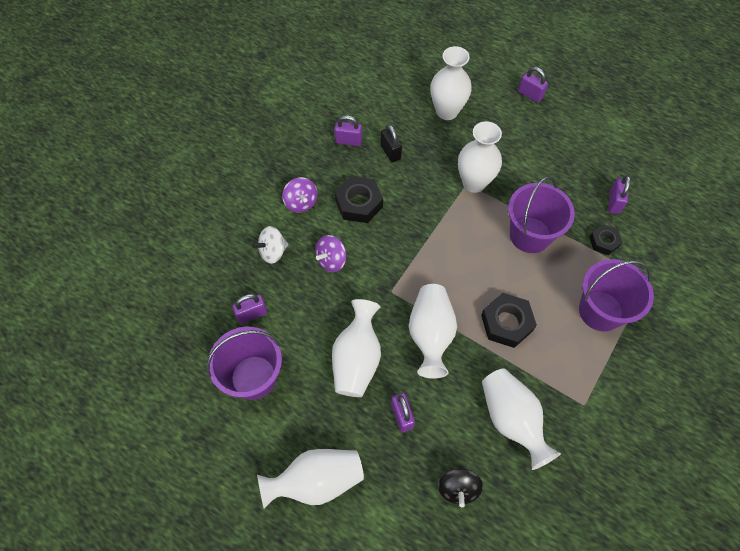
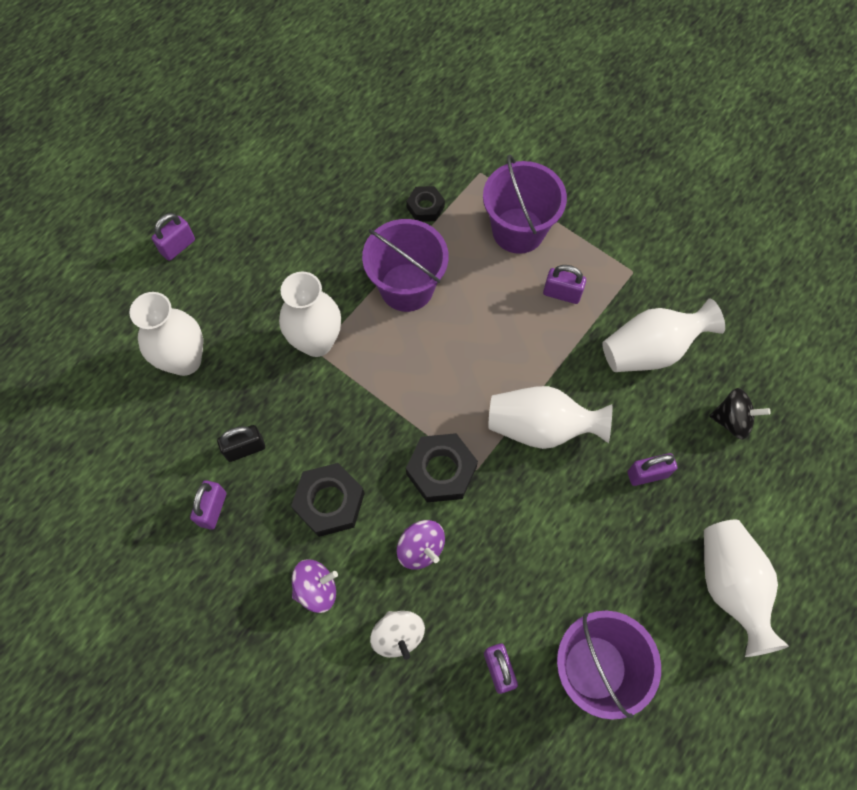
camera: 85 degrees left, 5 degrees up
white vase [332,299,381,397] -> none
black nut [481,293,537,348] -> black nut moved to [406,433,478,502]
purple padlock [608,175,631,214] -> purple padlock moved to [543,265,586,304]

